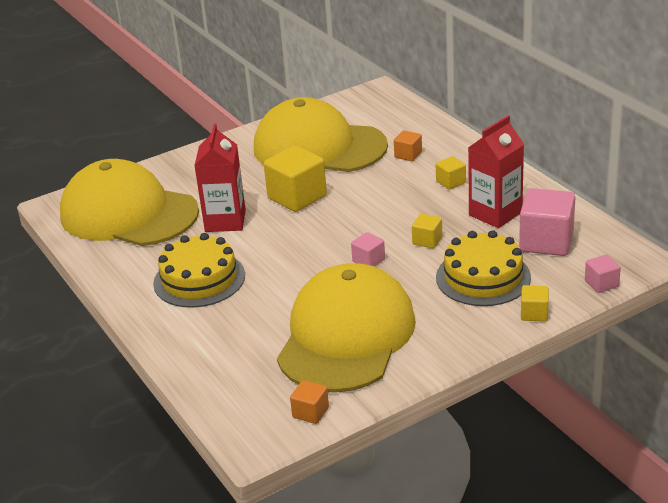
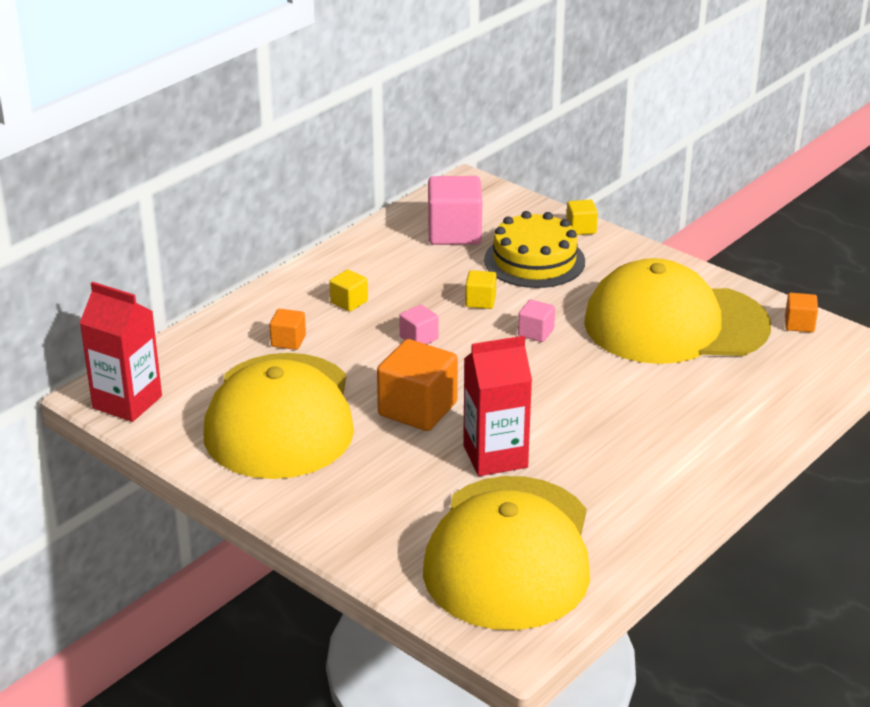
camera: 110 degrees left, 0 degrees up
yellow cake [153,233,245,308] -> none
yellow cube [264,145,327,212] -> orange cube [377,339,458,431]
red carton [468,116,524,228] -> red carton moved to [80,282,162,422]
pink cube [585,254,621,293] -> pink cube moved to [399,305,439,344]

